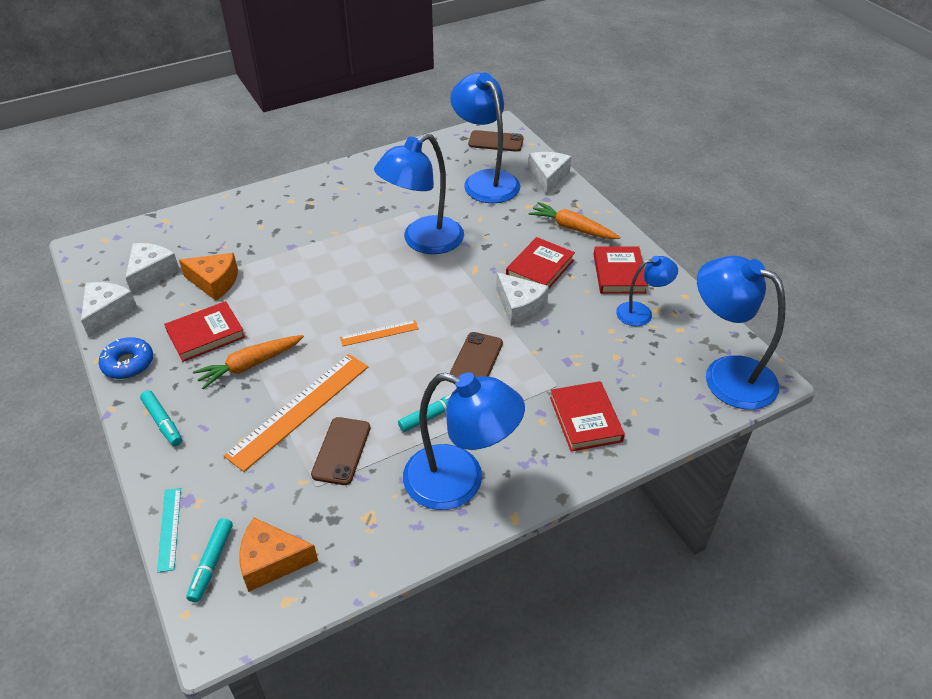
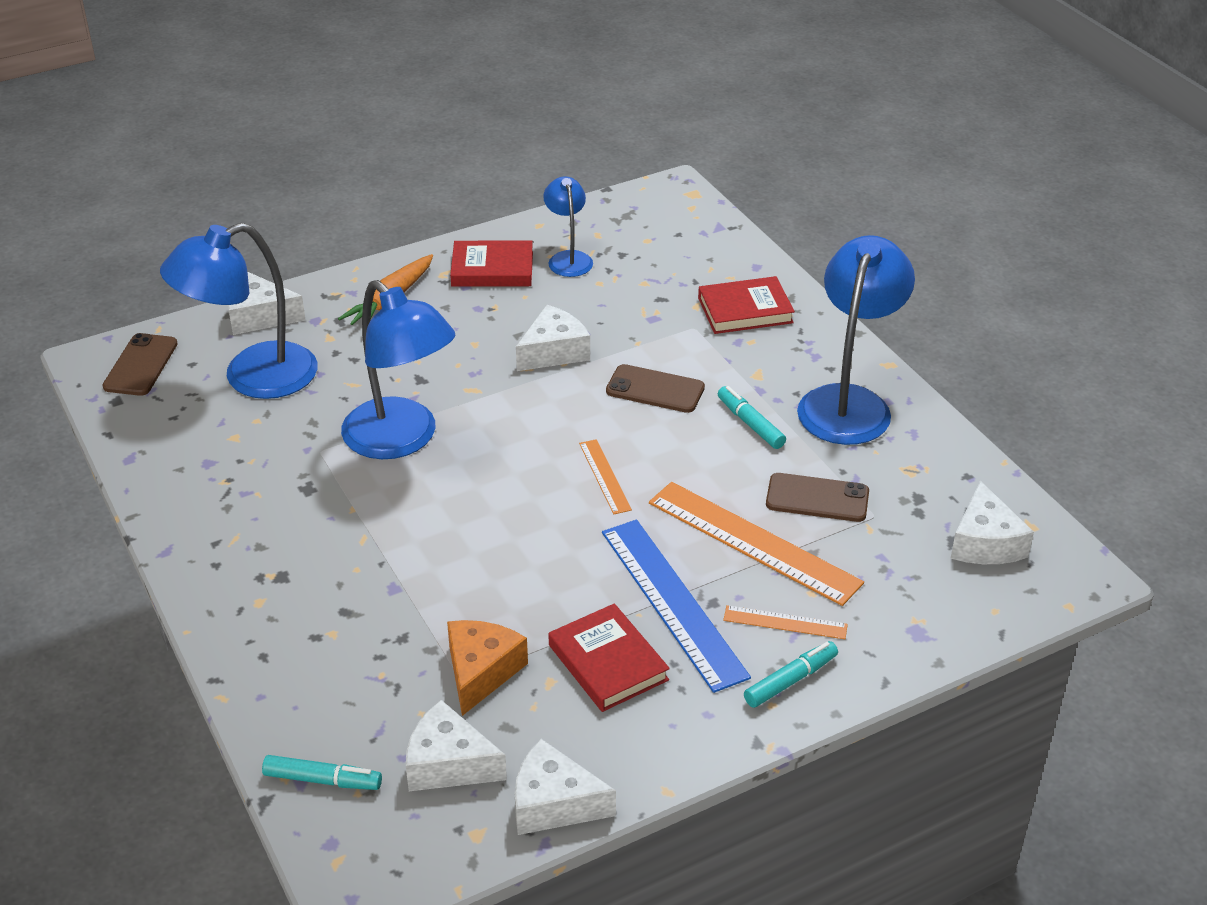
camera: 90 degrees left, 5 degrees down
blue donut [99,337,153,379] -> none
turquoise ruler [157,488,181,573] -> none
turquoise marker [186,518,233,603] -> turquoise marker moved to [262,755,382,790]
orange carrot [193,335,304,389] -> blue ruler [602,520,751,693]
orange cheese [239,518,318,592] -> white cheese [951,481,1034,564]
red book [506,237,575,288] -> none
blue lamp [697,256,786,410] -> none
none -> orange ruler [723,605,848,639]

